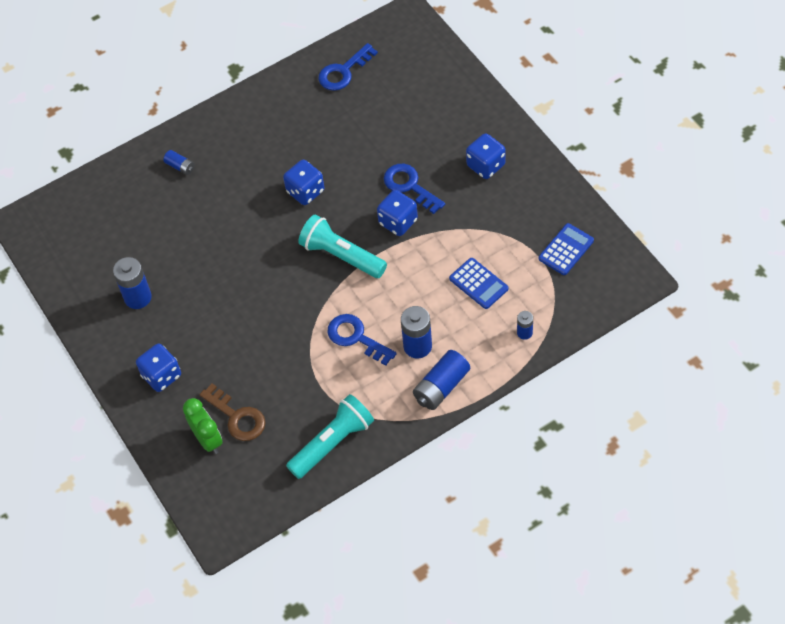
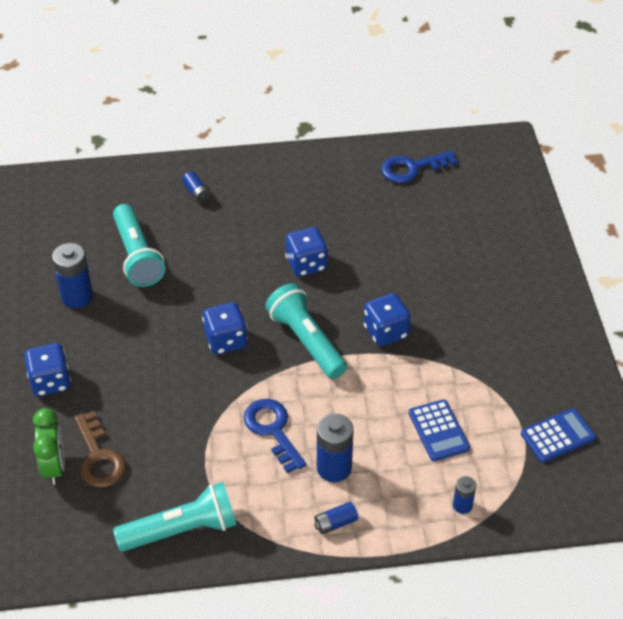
camera: 20 degrees right, 10 degrees down
blue key [384,164,445,214] -> none
blue battery [413,350,470,410] -> blue battery [314,502,358,535], size x0.55
blue dice [466,133,506,179] -> blue dice moved to [202,302,248,355]
none -> turquoise flashlight [113,204,165,287]

